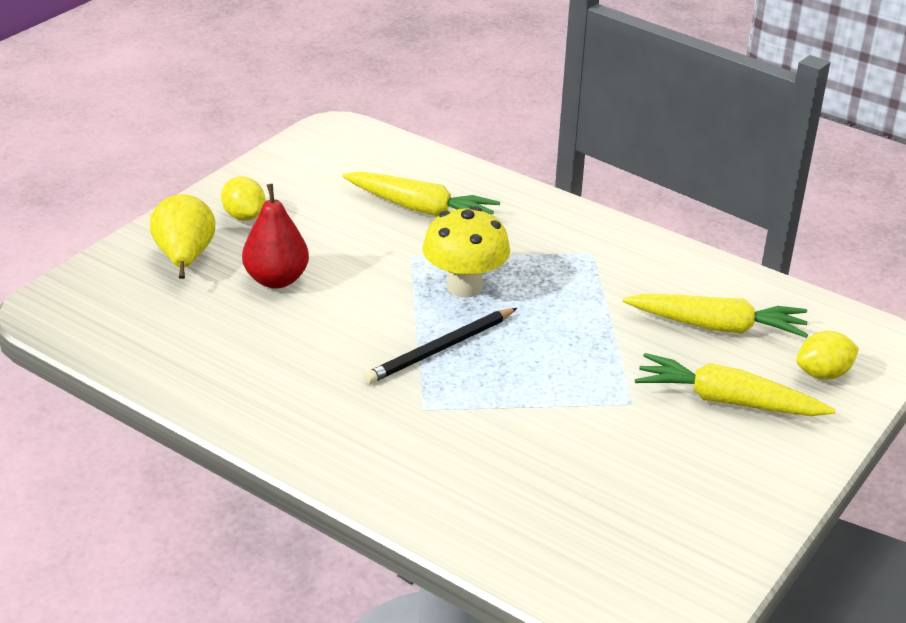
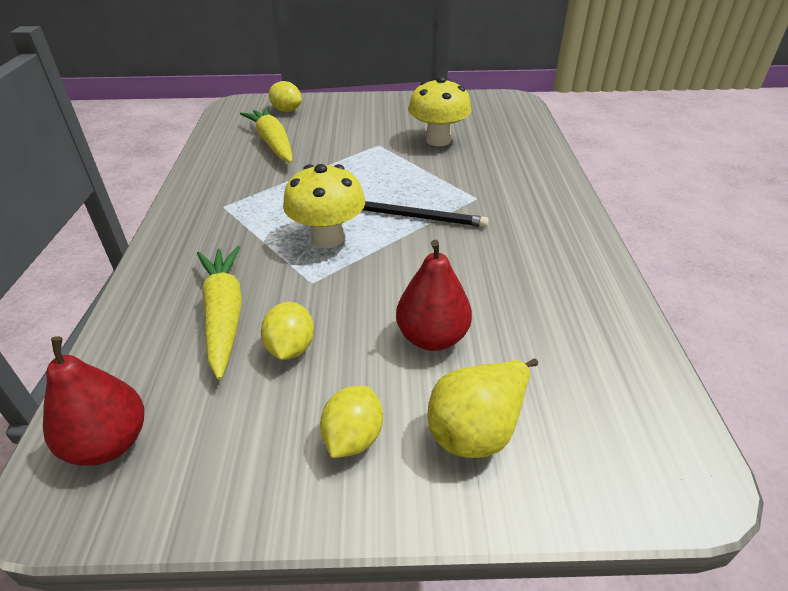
camera: 125 degrees left, 5 degrees up
yellow carrot [635,353,835,416] -> none
none -> red pear [43,336,144,466]
none -> yellow lemon [261,302,314,360]
none -> yellow mushroom [408,76,471,146]

